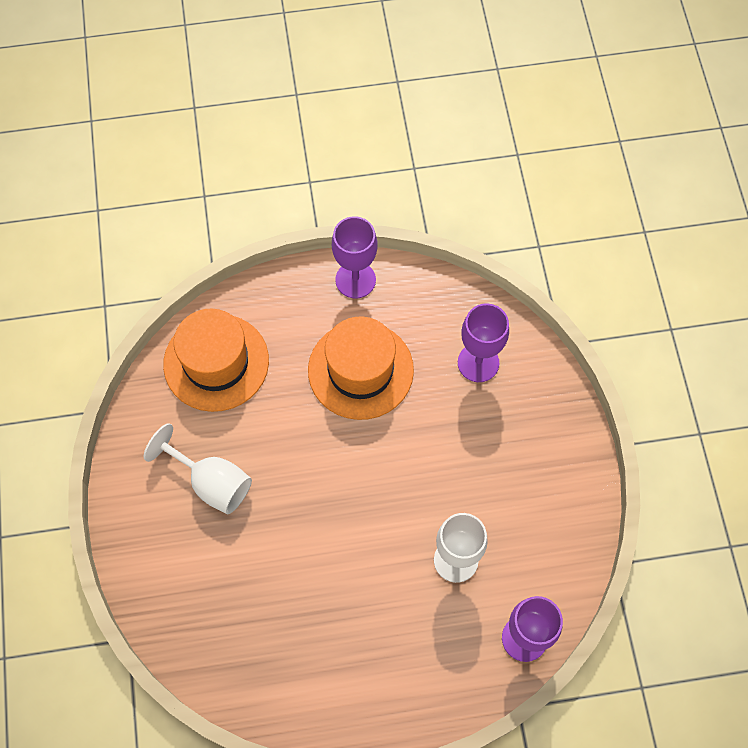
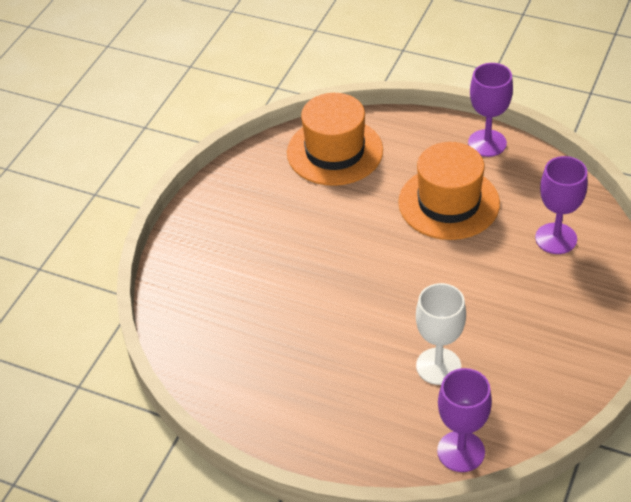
camera: 35 degrees right, 20 degrees down
white goblet [144,423,252,514] -> none

